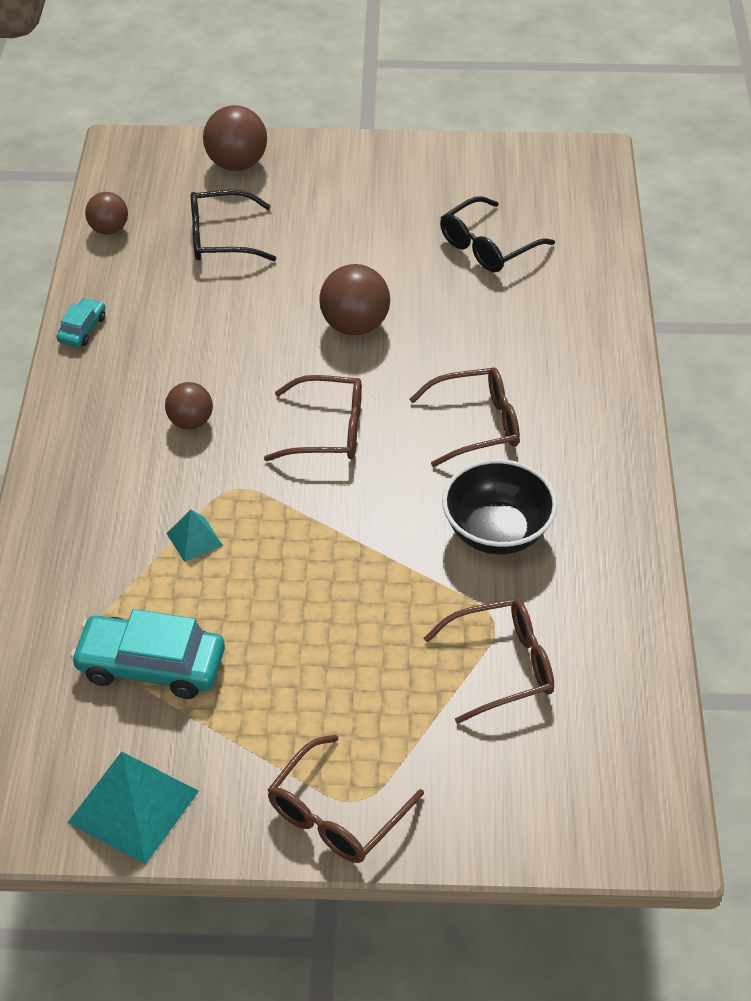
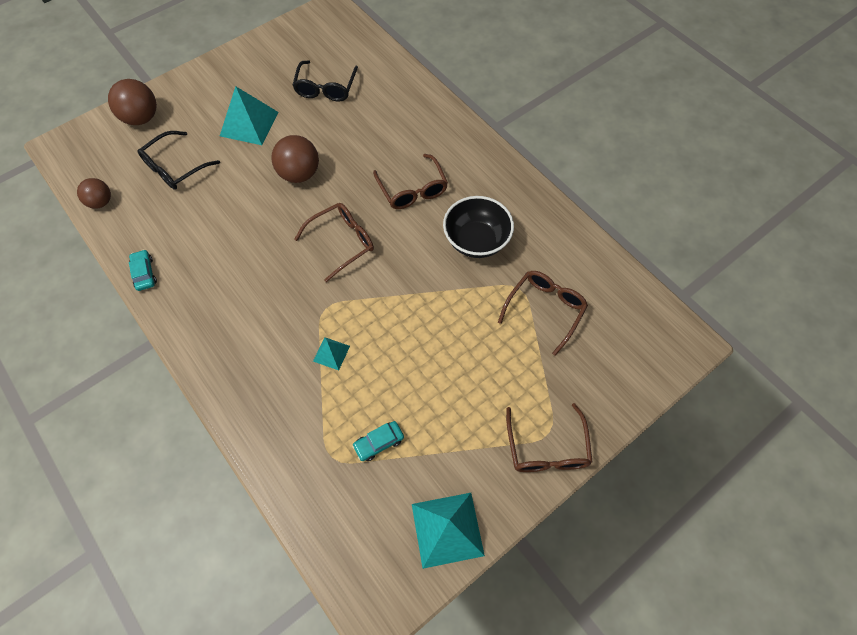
camera: 40 degrees left, 15 degrees up
turquoise car [71,609,225,699] -> turquoise car [352,421,404,461], size x0.52
brown ball [165,382,213,429] -> none
brown glasses [409,367,520,467] -> brown glasses turned 120 degrees clockwise [373,154,448,209]
none -> turquoise pyramid [220,86,278,145]

